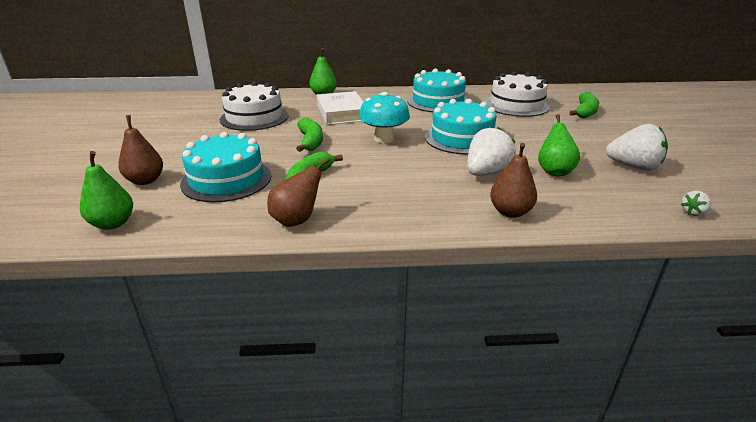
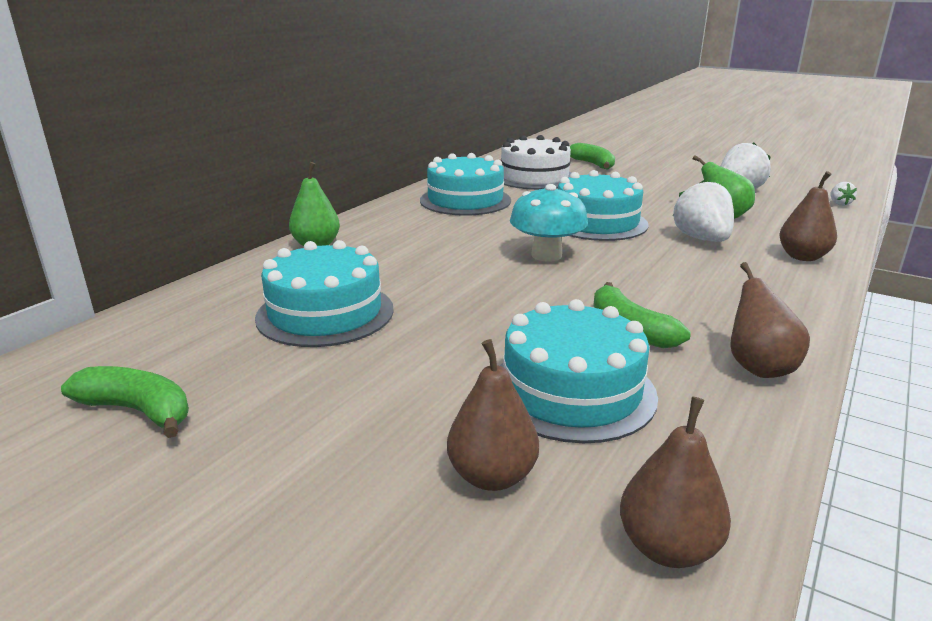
camera: 55 degrees left, 5 degrees down
green pear [80,151,133,230] -> brown pear [620,397,731,568]
white cake [220,81,288,131] -> turquoise cake [255,240,394,347]
green banana [296,118,323,152] -> green banana moved to [61,366,189,438]
white book [317,91,363,125] -> none

